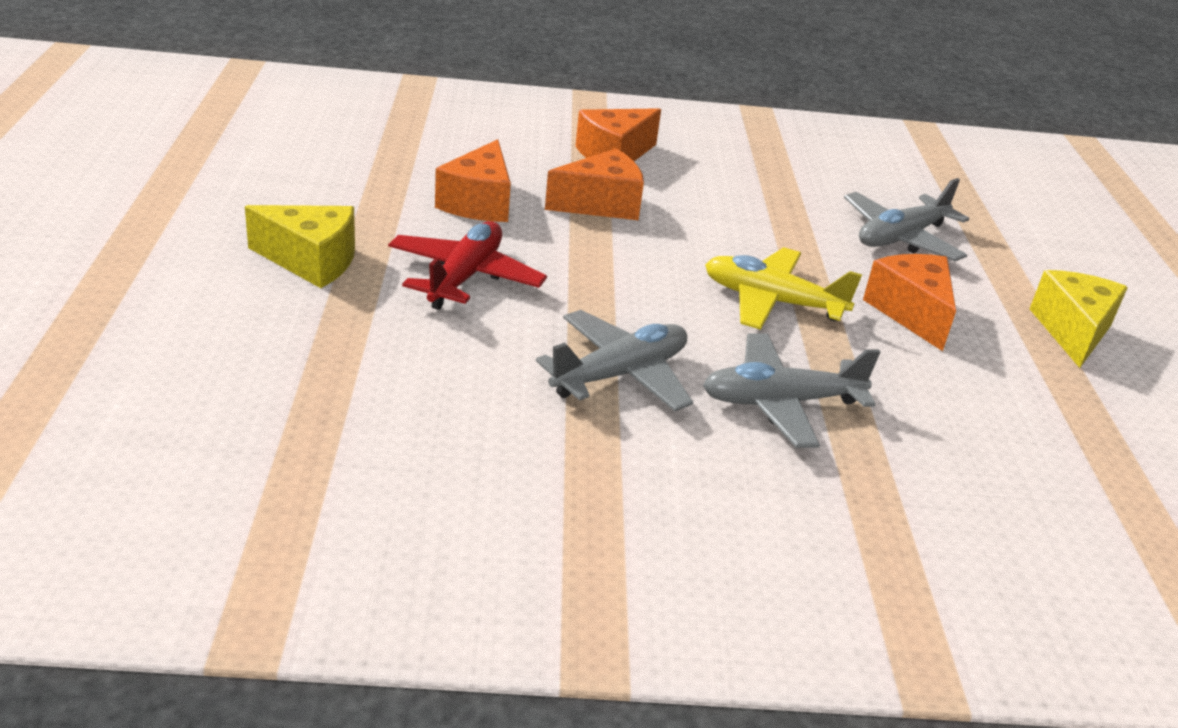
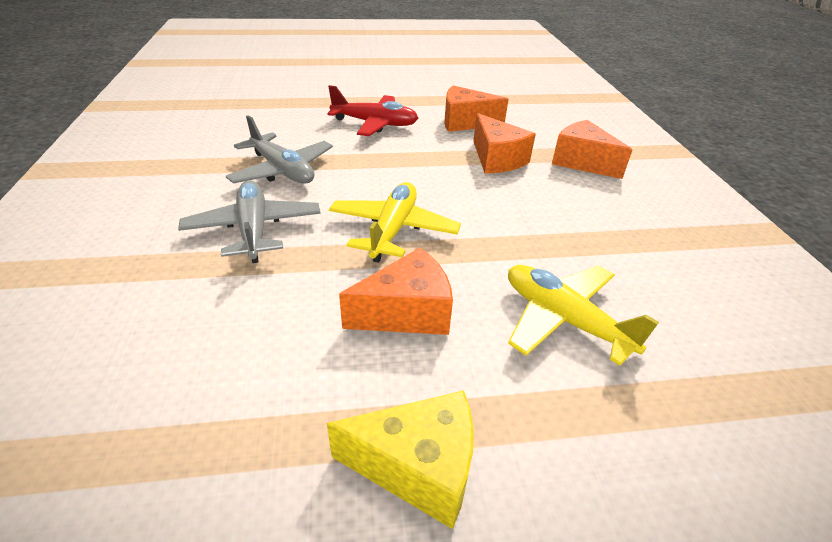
camera: 85 degrees right, 5 degrees up
yellow cheese [245,205,355,288] -> none
grey plane [844,178,969,261] -> yellow plane [508,265,659,366]

